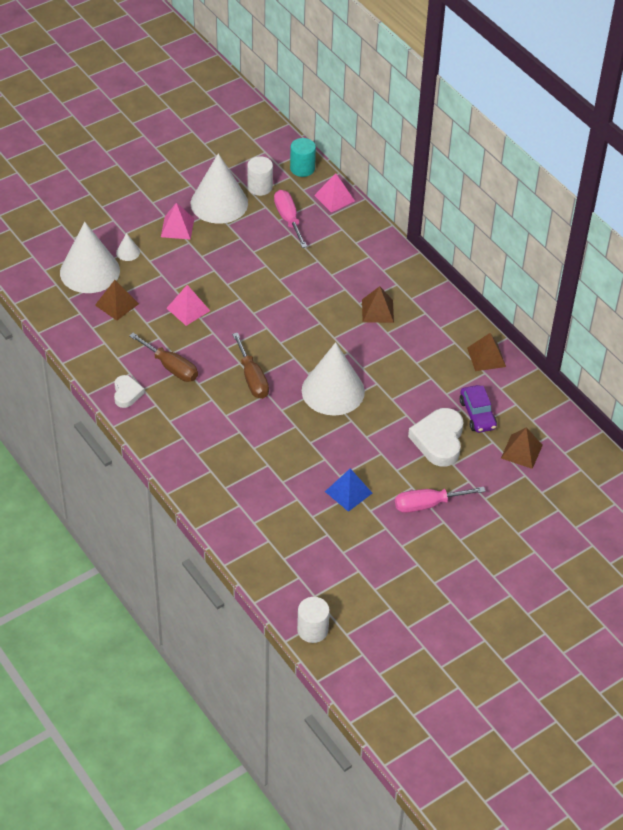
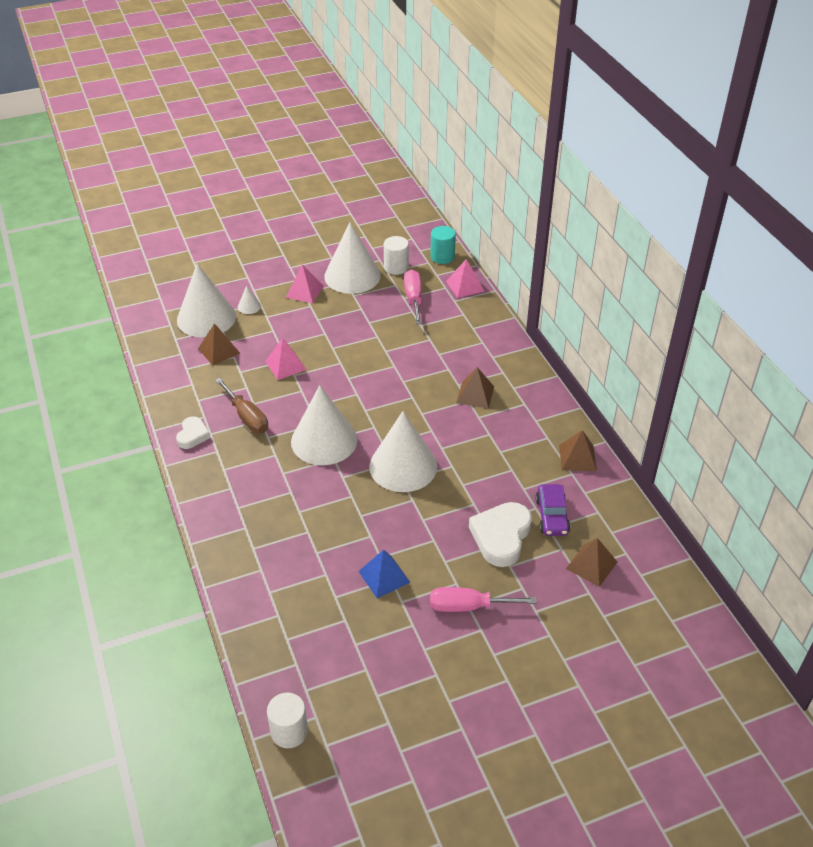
camera: 15 degrees right, 5 degrees down
brown screwdriver [232,333,269,399] -> white cone [291,385,358,465]

